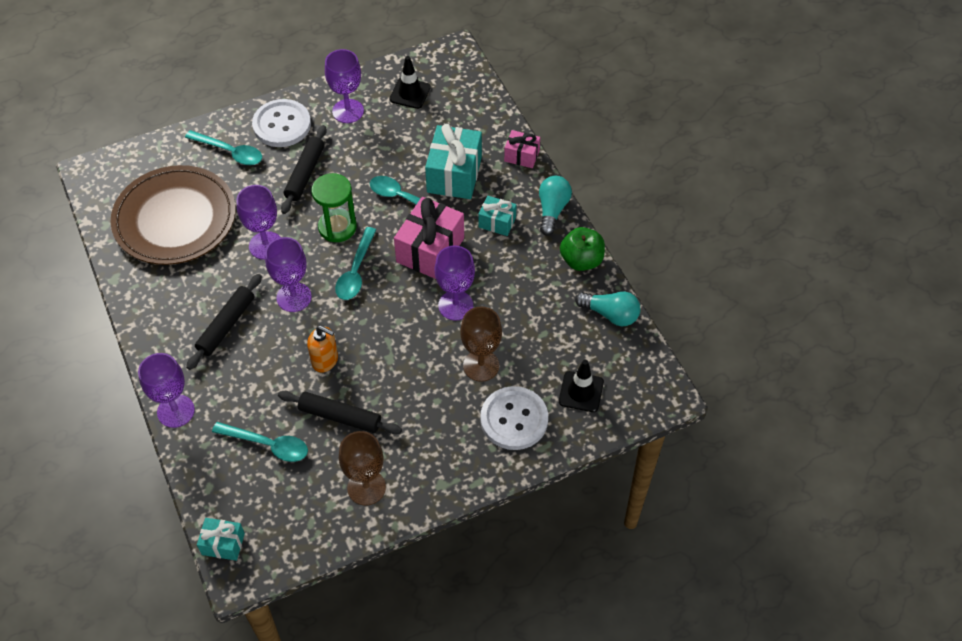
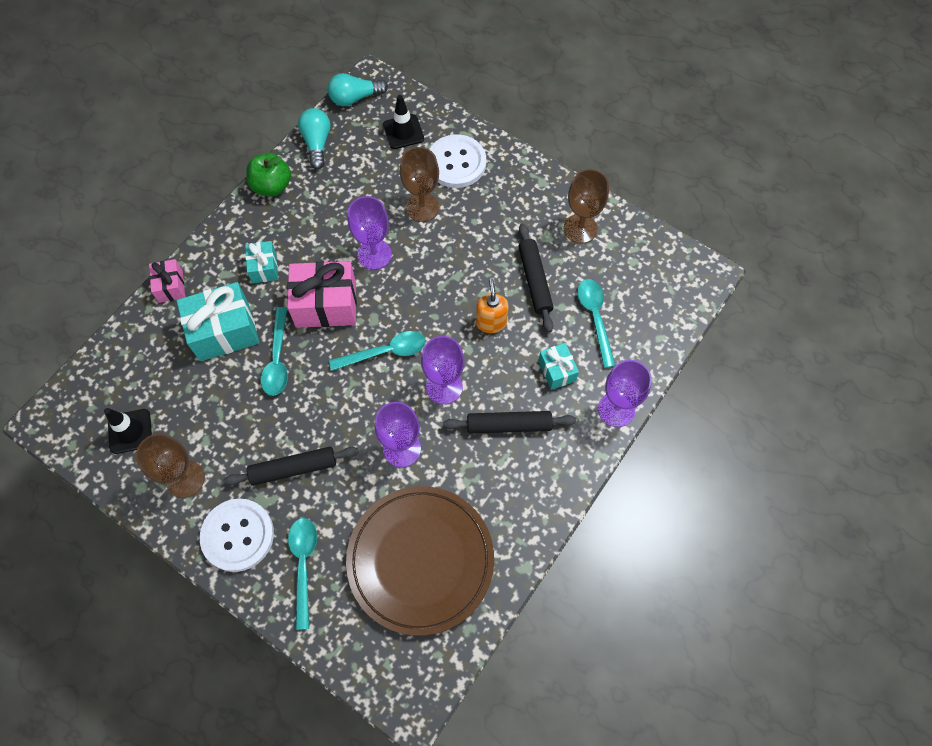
camera: 120 degrees left, 10 degrees up
turquoise gift [197,518,245,561] -> turquoise gift moved to [538,343,579,390]
green hourglass [311,173,357,242] -> none
purple goblet [325,49,364,123] -> brown goblet [135,434,205,498]
turquoise light bulb [539,176,572,236] -> turquoise light bulb moved to [328,73,388,106]

